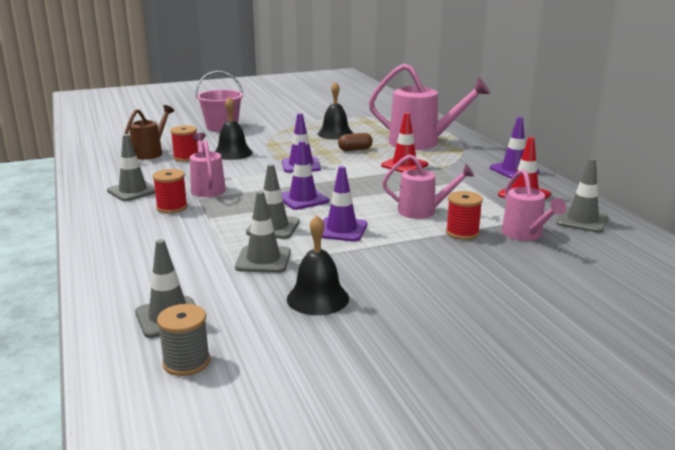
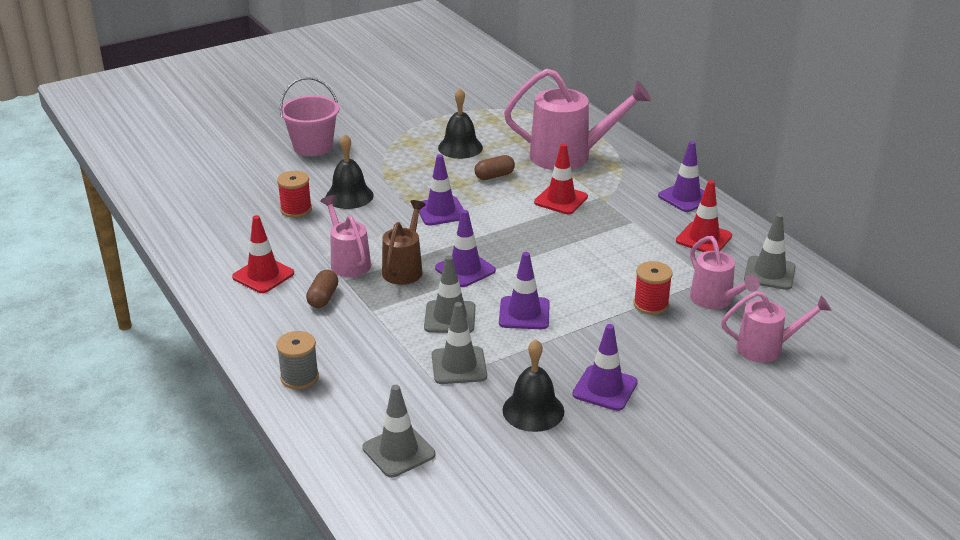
camera: 10 degrees left, 10 degrees up
grey traffic cone [107,134,156,201] -> red traffic cone [232,215,294,293]
brown watering can [125,105,174,160] -> brown watering can moved to [382,200,426,285]
red spool [153,169,188,214] -> brown capsule [306,270,338,308]
grey spool [157,304,210,376] -> grey spool moved to [276,331,319,389]
pink watering can [382,154,474,219] -> pink watering can moved to [721,291,831,363]
none -> purple traffic cone [572,324,638,411]

